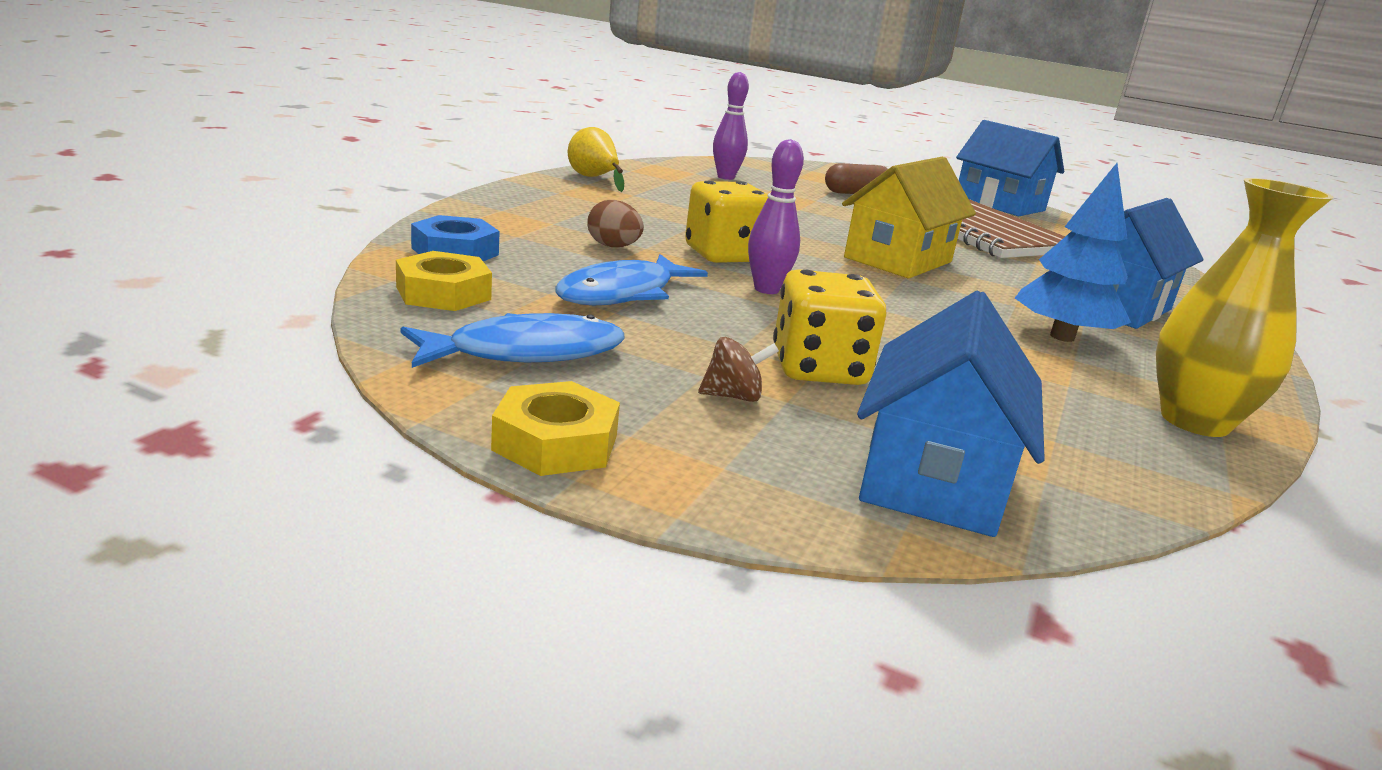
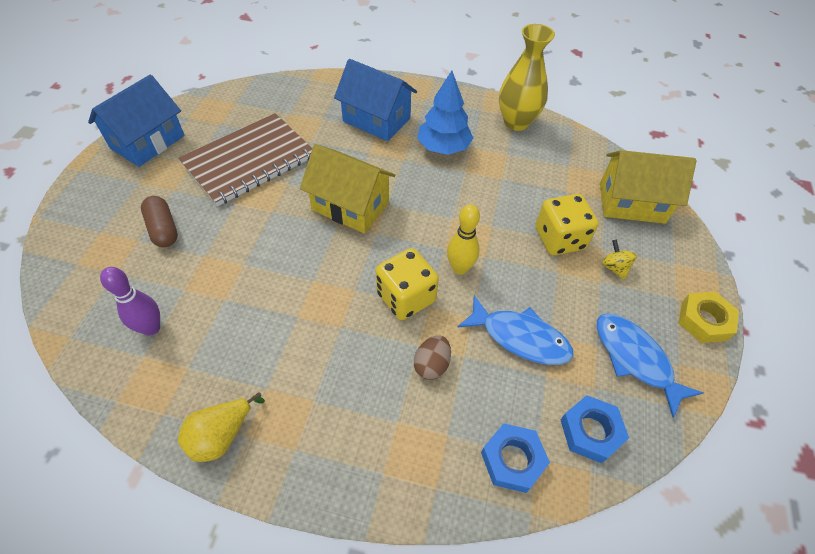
camera: 100 degrees left, 30 degrees up
yellow nut [396,251,492,311] -> blue nut [560,395,629,464]
brown spinning top [698,337,779,402] -> yellow spinning top [602,239,637,280]
purple bowling pin [748,139,804,294] -> yellow bowling pin [447,204,480,275]
blue house [857,291,1045,537] -> yellow house [600,150,697,224]

